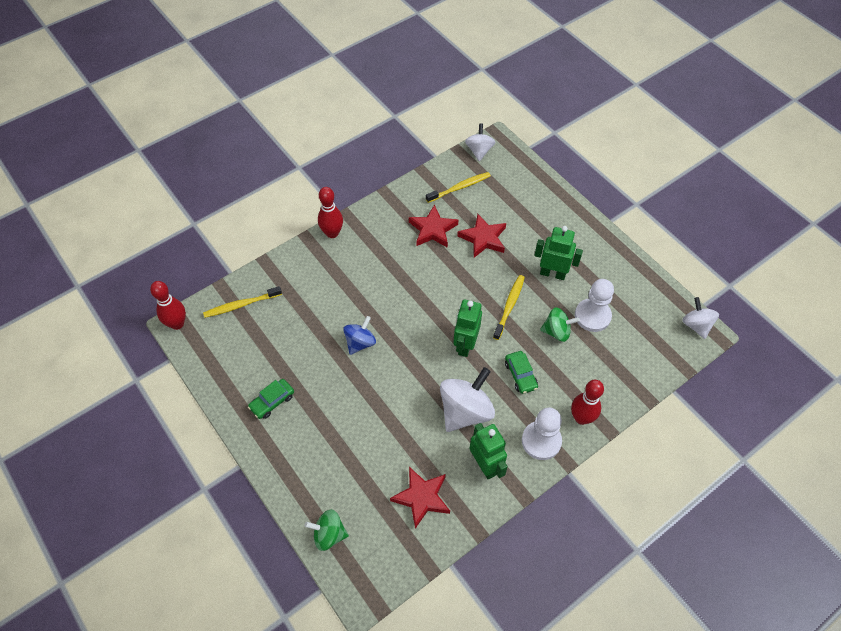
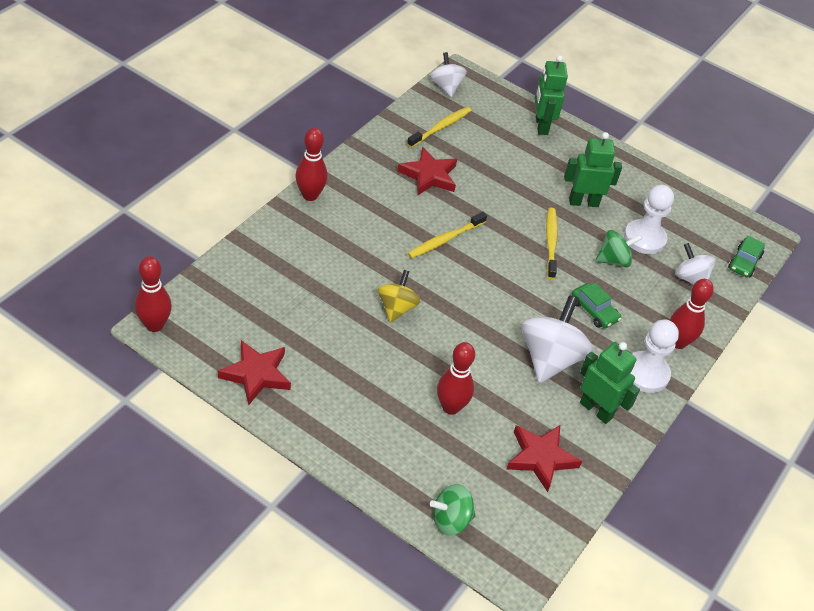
camera: 25 degrees left, 10 degrees down
yellow toothbrush [203,286,282,318] -> yellow toothbrush moved to [407,212,487,259]
green car [248,379,294,419] -> green car moved to [728,236,765,278]
blue spinning top [343,316,376,355] -> yellow spinning top [378,270,420,323]
green robot [453,300,482,357] -> green robot moved to [535,55,568,135]
red star [457,214,506,258] -> red star moved to [218,340,291,405]
white spinning top [682,297,719,339] -> white spinning top moved to [675,243,716,285]
none -> red bowling pin [437,342,475,415]

